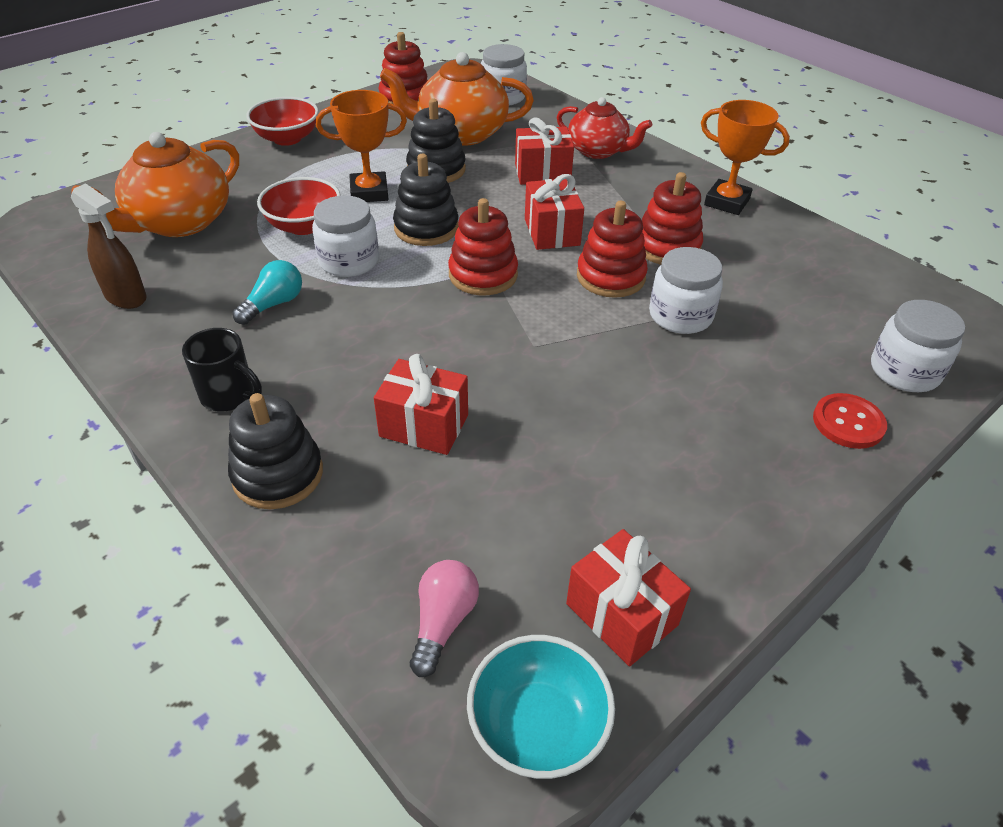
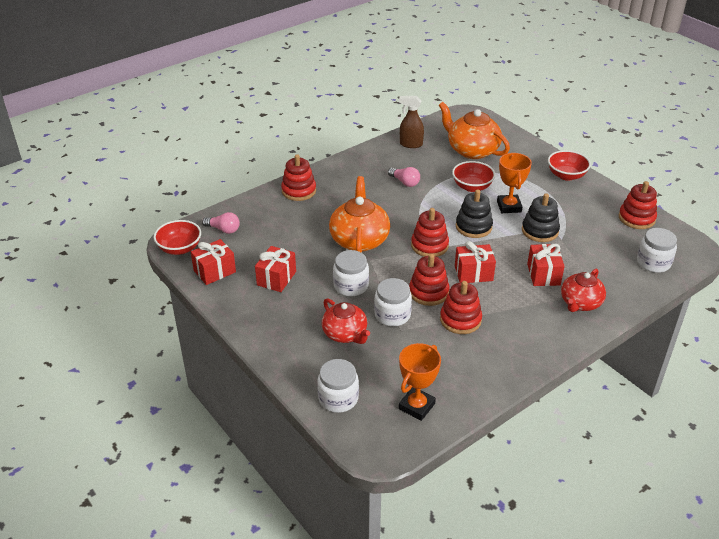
camera: 95 degrees right, 5 degrees down
brown spray bottle [71,183,147,309] -> brown spray bottle turned 60 degrees clockwise [399,96,424,148]
black mug [182,328,262,412] -> none
black stacking toy [228,393,323,509] -> red stacking toy [281,154,316,201]
turquoise light bulb [233,260,302,325] -> pink light bulb [388,167,420,187]
white jar [312,195,379,277] -> white jar moved to [333,250,369,296]
red gift [374,354,468,455] -> red gift moved to [255,246,296,292]
orange teapot [380,52,534,146] -> orange teapot moved to [329,176,390,253]
turquoise bowl [467,635,615,779] -> red bowl [154,220,201,255]
orange trophy [701,100,790,215] -> orange trophy moved to [399,343,441,421]
red button [813,393,887,449] -> none
none -> red teapot [322,298,370,344]

